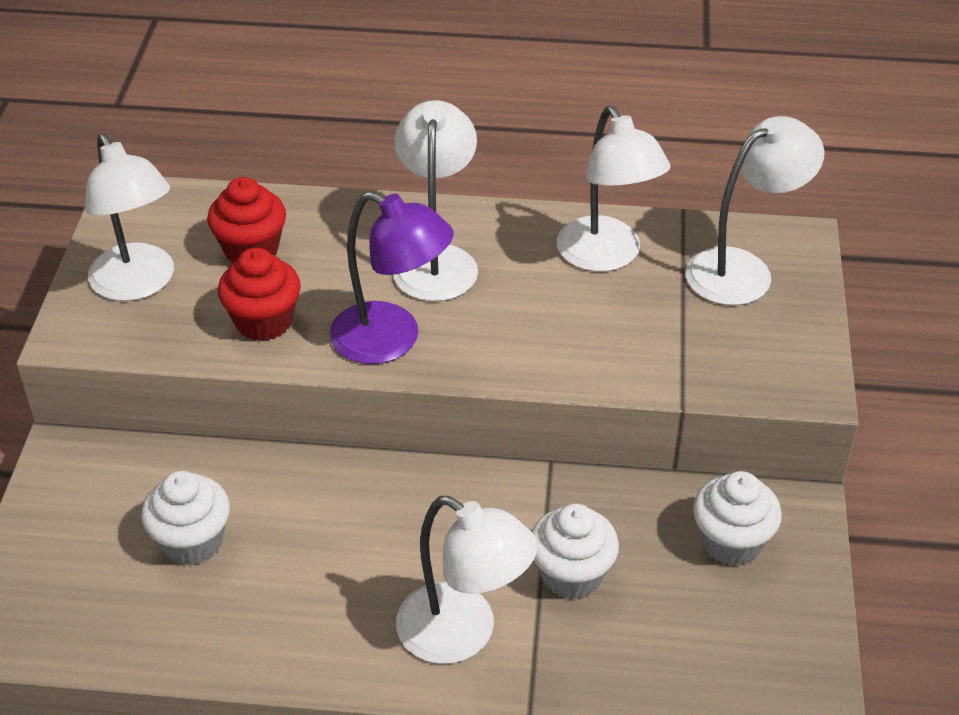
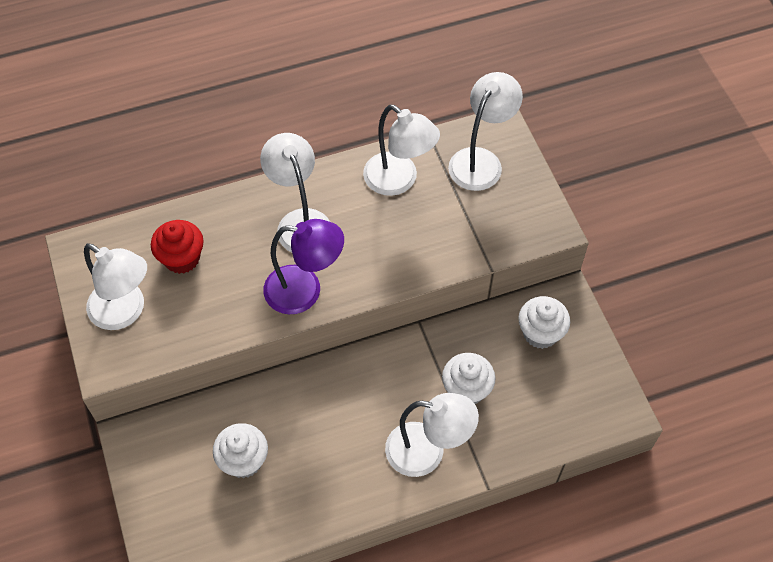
camera: 25 degrees left, 15 degrees up
red cupcake [218,248,301,341] -> none

